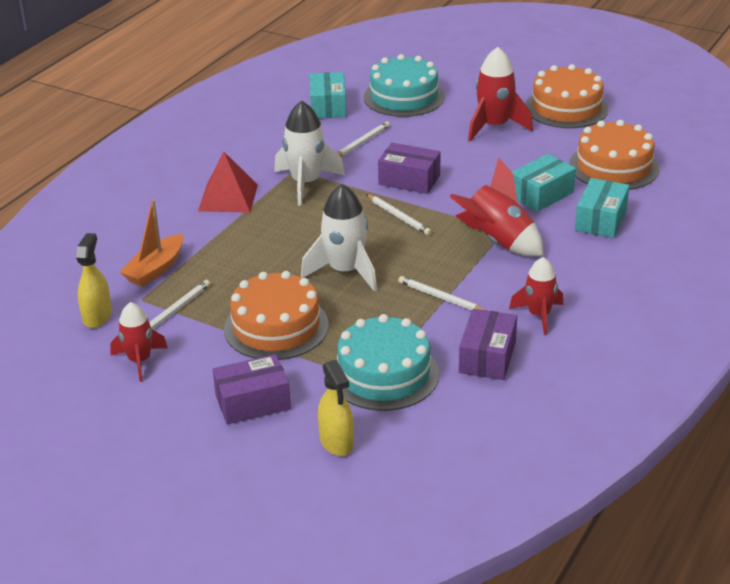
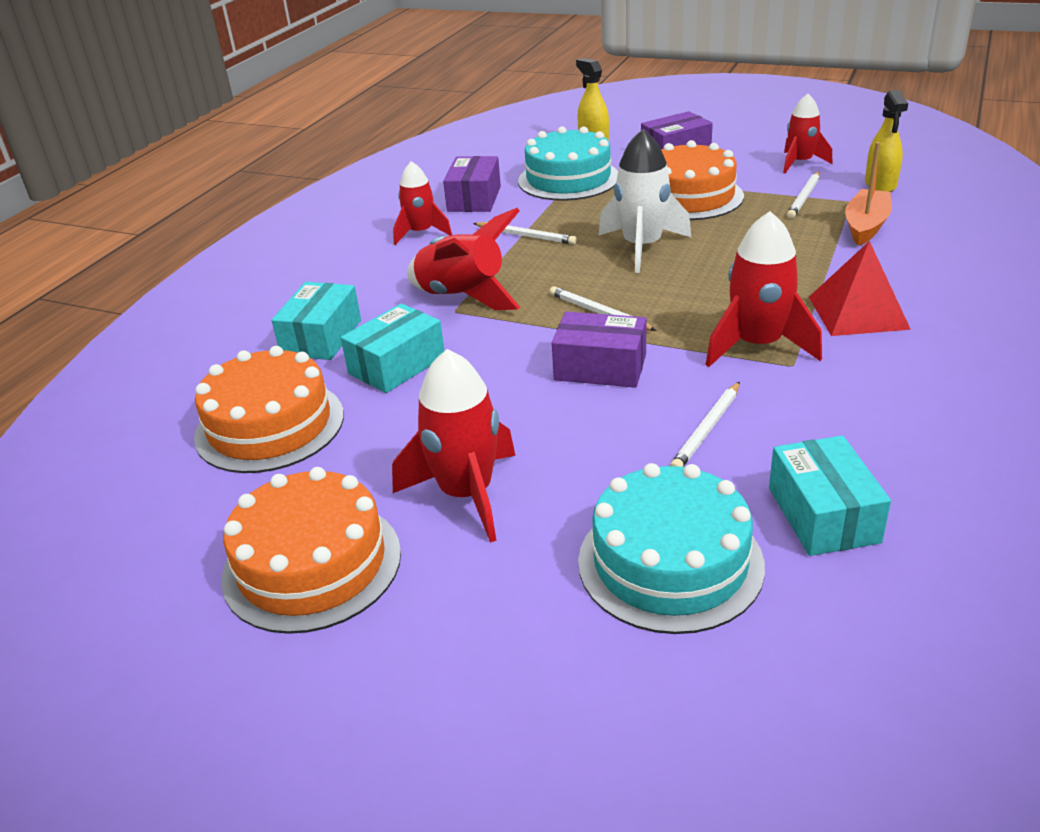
camera: 175 degrees right, 0 degrees up
white rocket [274,101,345,206] -> red rocket [705,211,822,367]

